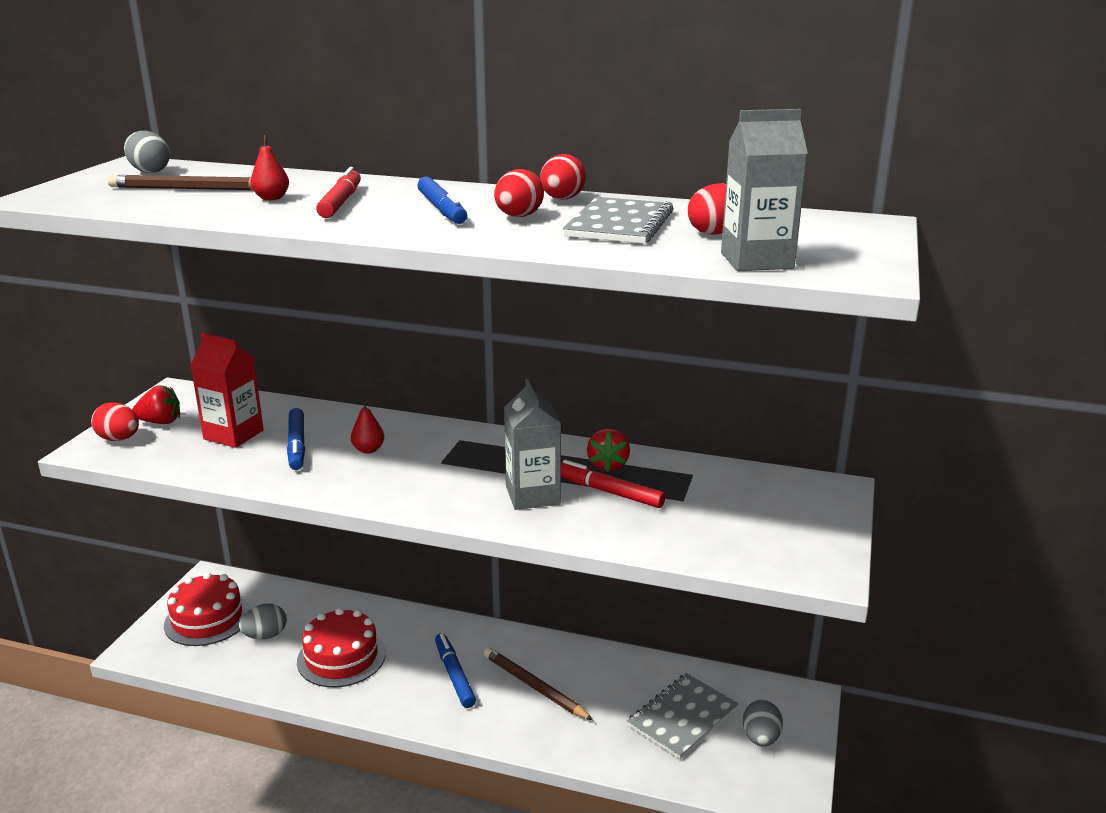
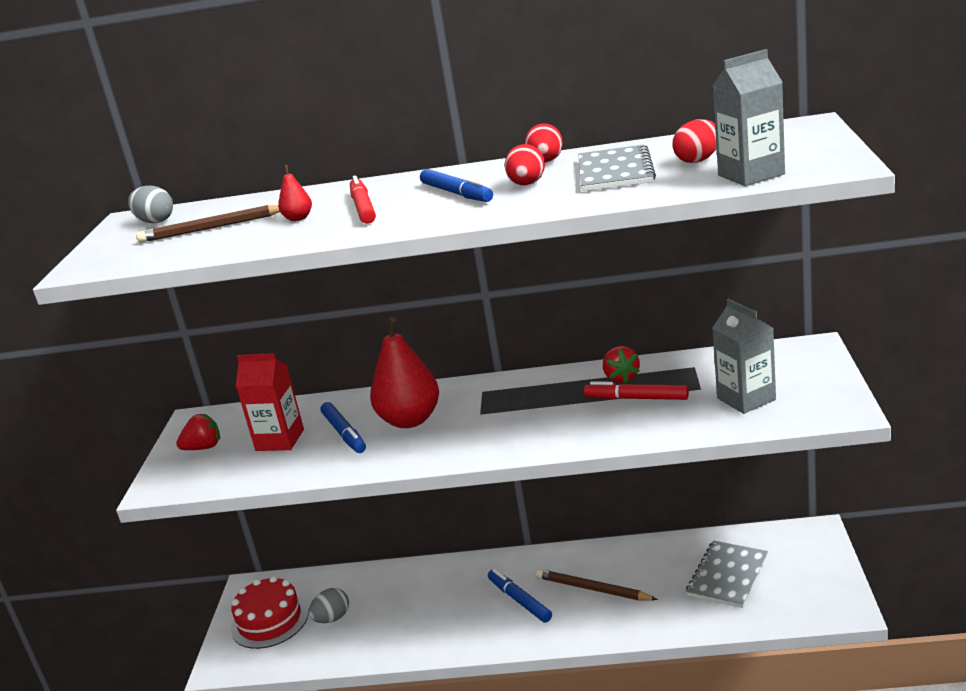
camera: 10 degrees left, 0 degrees up
red egg [91,402,139,441] -> none
red cake [297,608,386,687] -> none
red pear [351,400,384,453] -> red pear [370,317,439,428], size x2.29
grey carton [504,379,561,510] -> grey carton moved to [712,299,776,414]
grey egg [743,700,783,747] -> none

